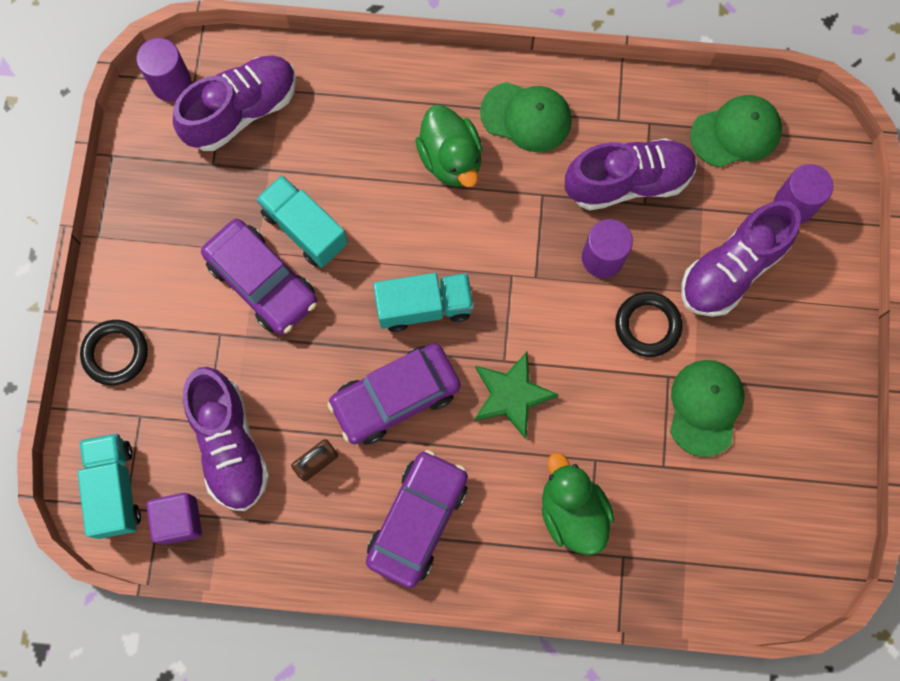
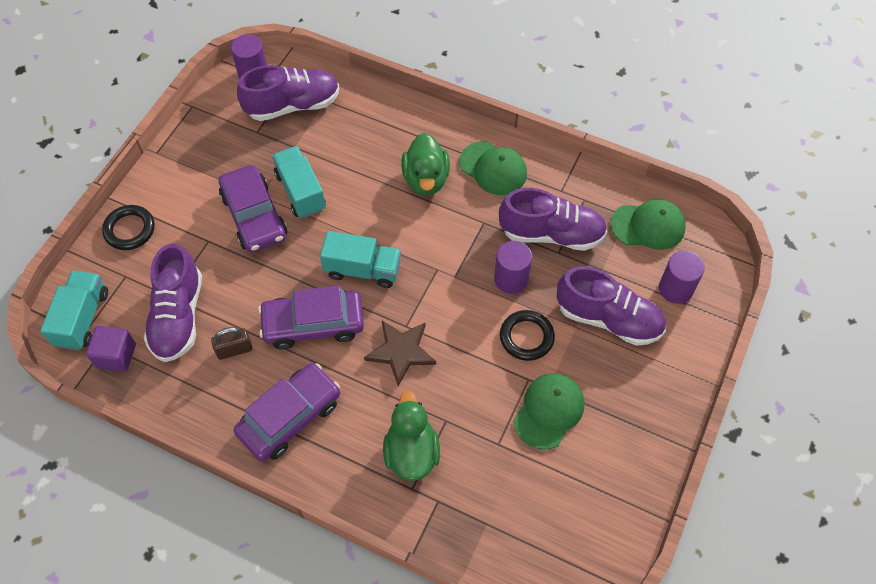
camera: 20 degrees right, 15 degrees down
green star [474,352,559,439] -> brown star [364,320,436,386]
purple shoe [681,200,801,317] -> purple shoe turned 135 degrees counterclockwise [556,266,666,346]

